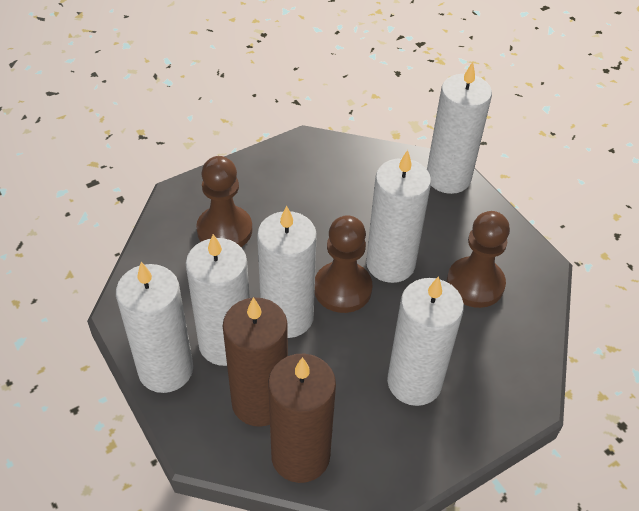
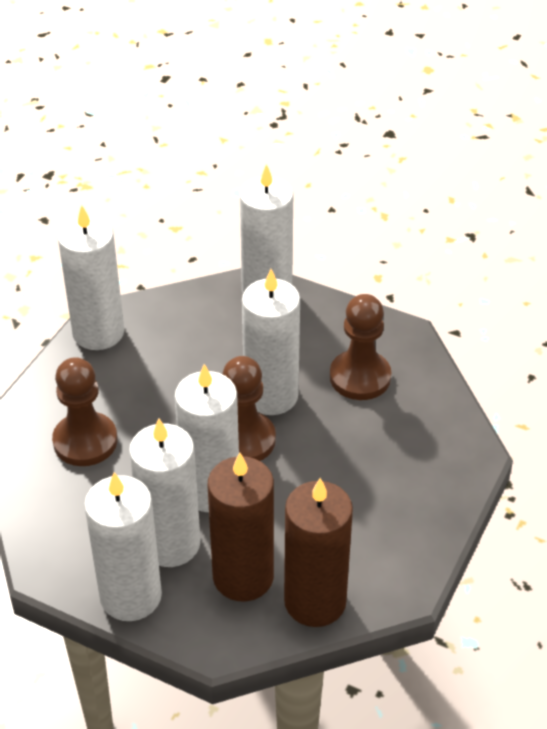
camera: 30 degrees left, 5 degrees down
white candle [387,276,464,406] -> white candle moved to [58,205,124,350]

